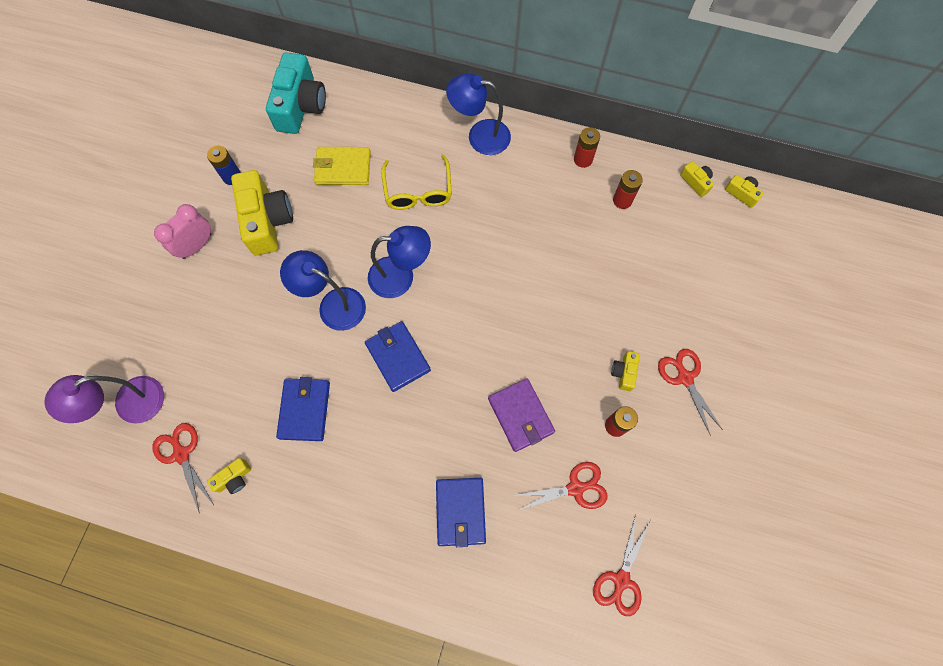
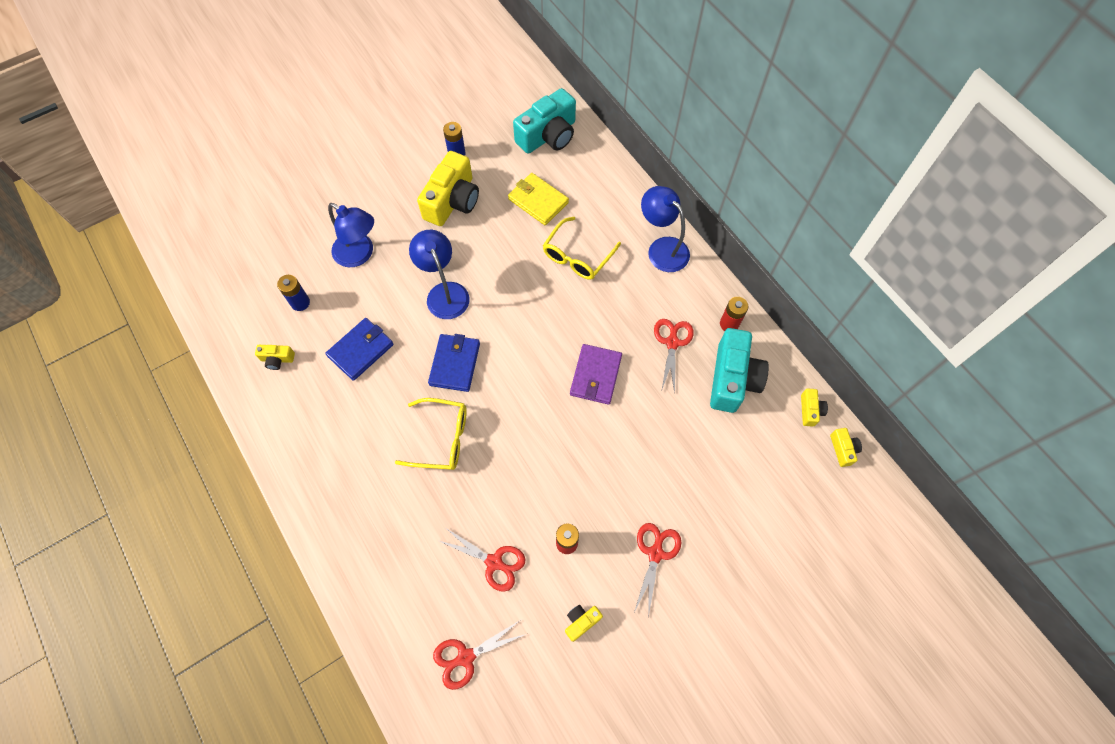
camera: 40 degrees right, 5 degrees down
purple lamp [44,375,164,424] -> none
red scissors [152,423,214,514] -> red scissors moved to [654,319,694,394]
pink clock [154,204,211,259] -> none
blue lamp [368,226,431,298] -> blue lamp moved to [328,203,374,267]
blue wallet [436,478,486,547] -> none
purple wallet [488,378,555,452] -> purple wallet moved to [570,344,622,405]
yellow camera [611,351,640,391] -> yellow camera moved to [565,605,603,642]
red battery [613,170,643,209] -> turquoise camera [710,328,769,413]
none -> blue battery [277,275,310,311]
none -> yellow glasses [395,398,467,470]

